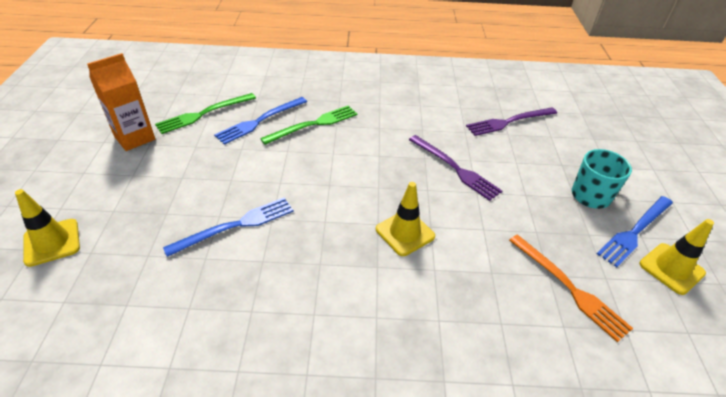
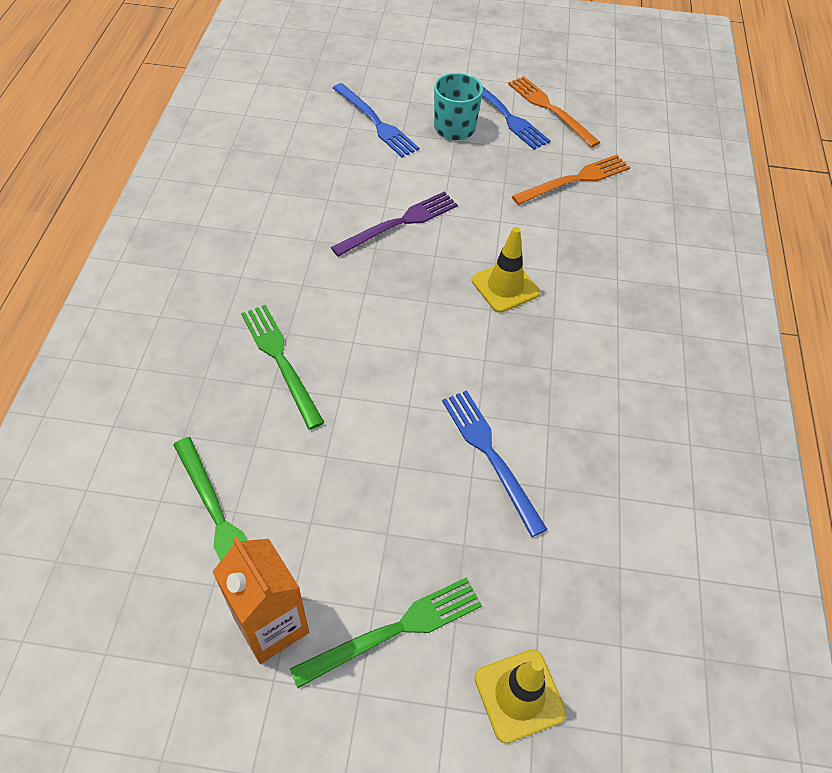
camera: 85 degrees left, 10 degrees up
blue fork [214,97,307,145] -> blue fork moved to [333,83,419,157]
purple fork [466,108,557,136] -> none
yellow traffic cone [639,219,714,295] -> orange fork [508,76,600,147]
none -> green fork [290,577,482,688]

